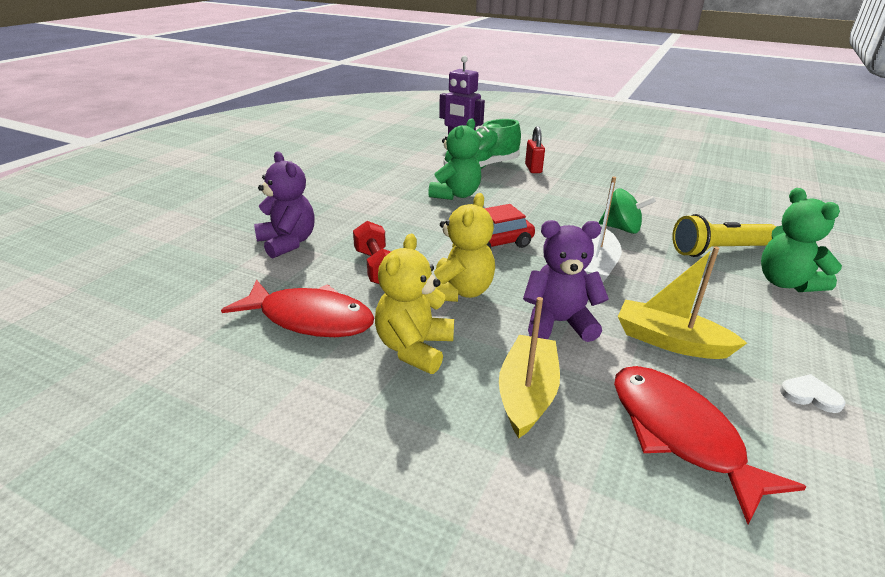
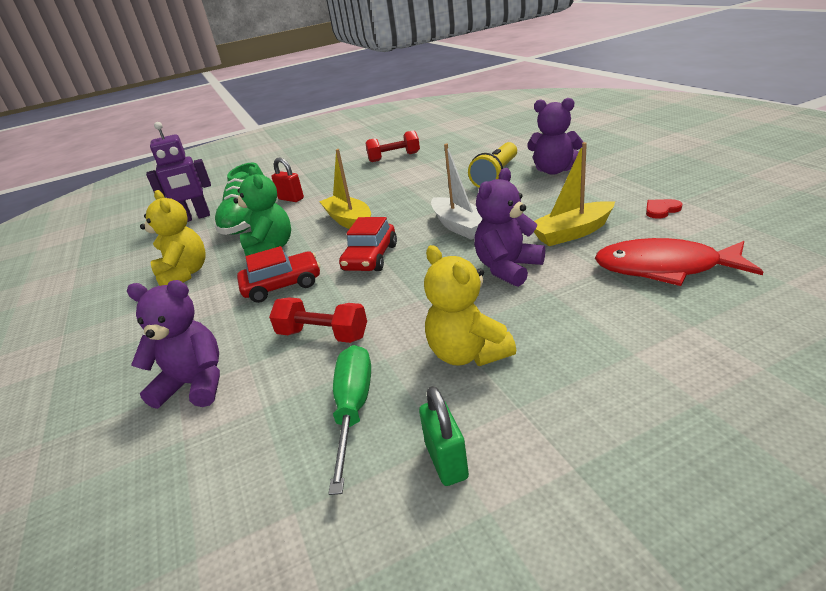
camera: 45 degrees left, 0 degrees up
red fish [221,280,374,337] -> green screwdriver [328,345,371,495]
yellow teddy bear [434,193,495,302] -> yellow teddy bear moved to [140,190,206,286]
yellow boat [499,297,560,438] -> yellow boat moved to [319,149,371,229]
green spinning top [599,189,656,234] -> none
green teddy bear [761,188,842,292] -> purple teddy bear [527,98,583,175]
white heart [780,374,845,413] -> red heart [646,199,682,219]
none -> red car [237,246,320,303]
none -> red dumbbell [366,130,420,162]
none -> green padlock [419,386,469,486]

